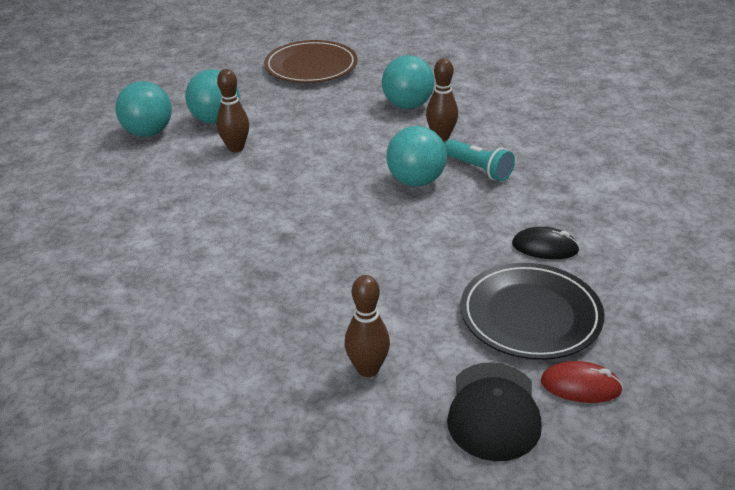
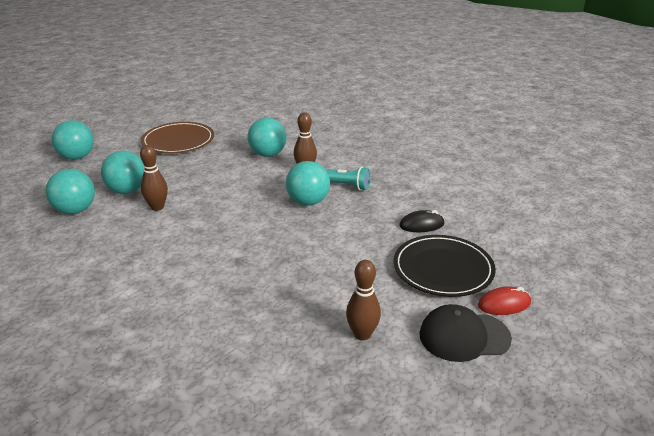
camera: 25 degrees left, 5 degrees down
black cap [447,362,542,461] -> black cap turned 105 degrees clockwise [419,304,512,362]
none -> turquoise ball [52,120,94,160]

